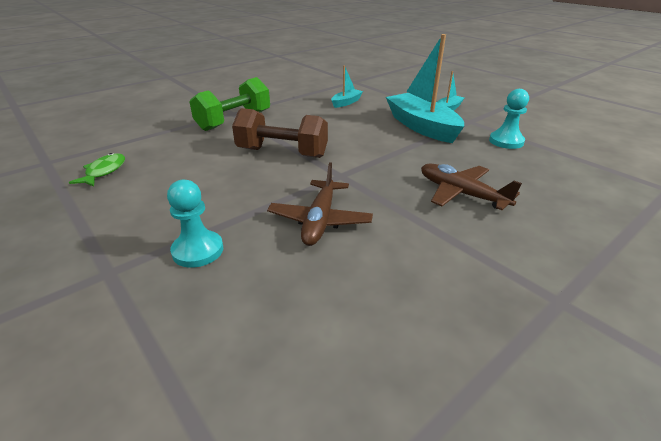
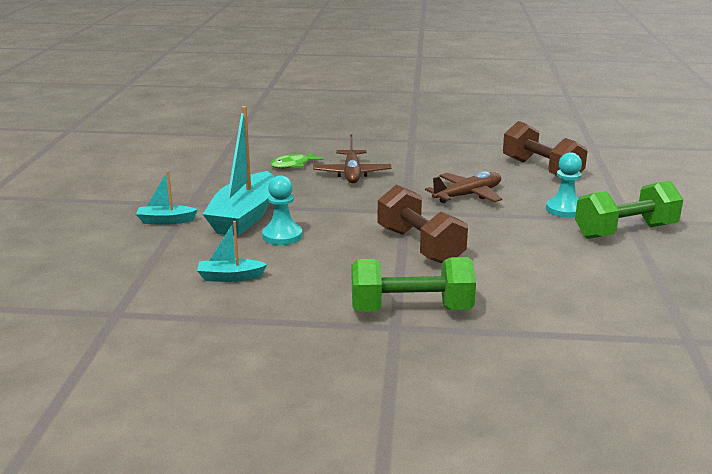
camera: 135 degrees left, 10 degrees down
green fish [69,153,125,187] -> green fish moved to [270,152,324,169]
turquoise pawn [489,89,529,149] -> turquoise pawn moved to [262,175,303,245]
none -> brown dumbbell [503,121,587,176]
none -> green dumbbell [575,181,683,239]

